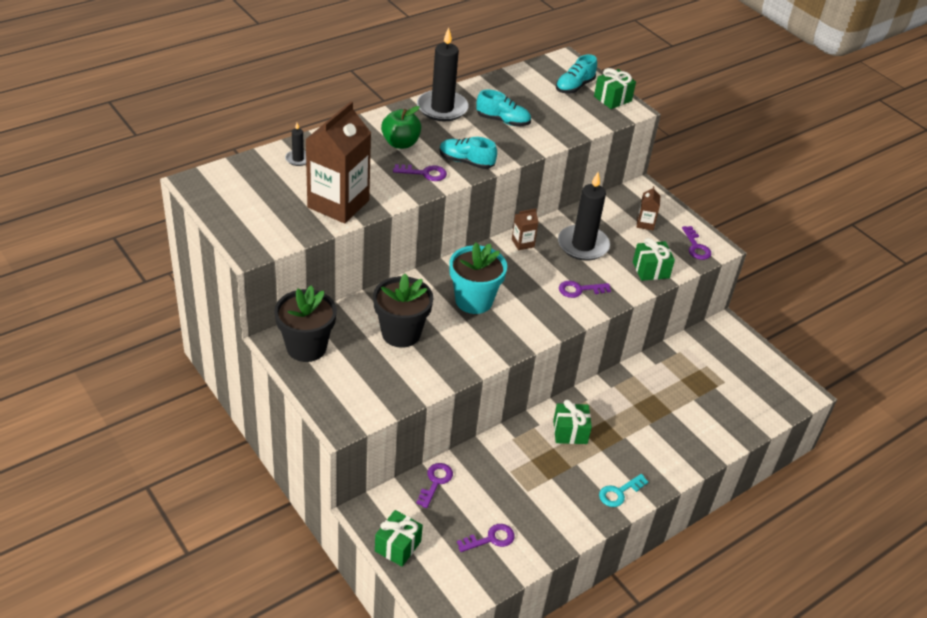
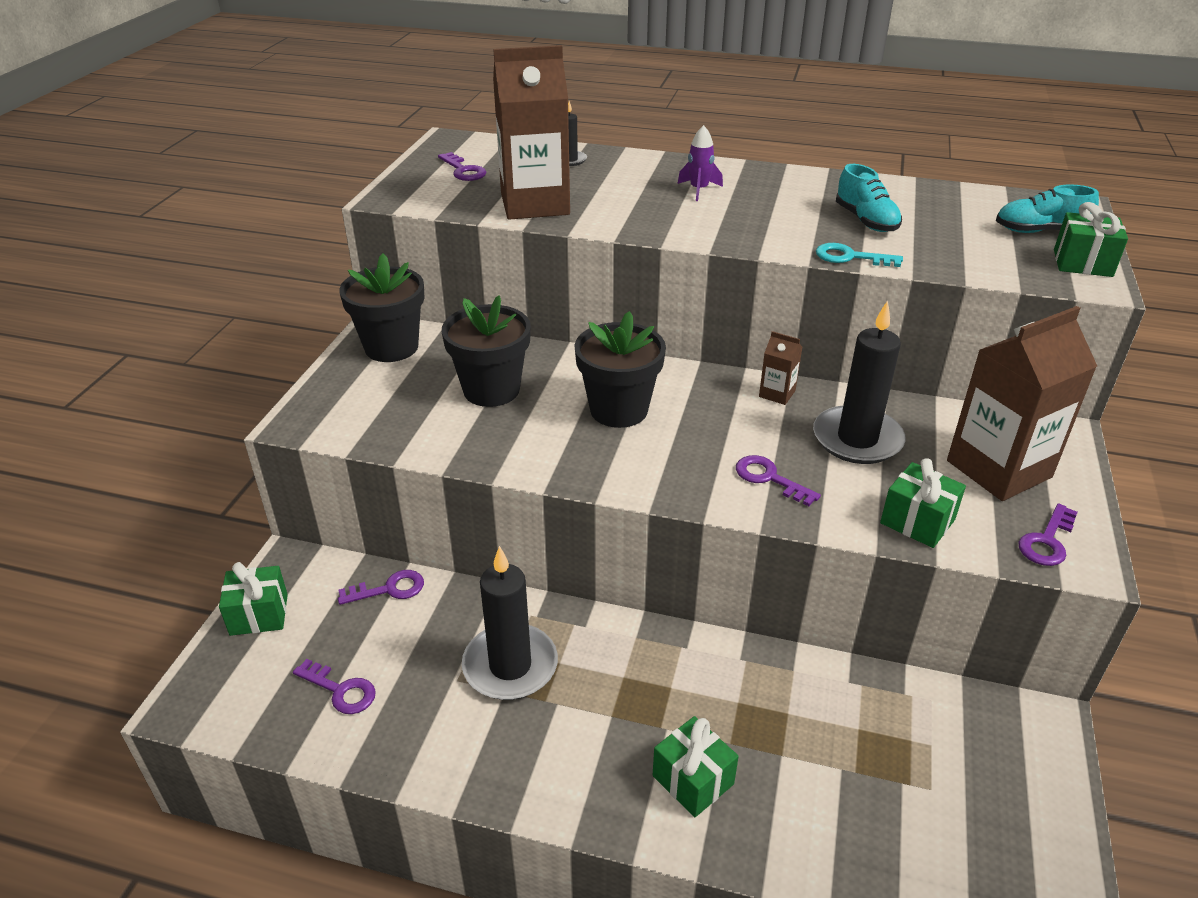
camera: 55 degrees right, 5 degrees down
green apple [381,106,421,149] -> purple rocket [678,125,723,201]
purple key [393,164,447,181] -> purple key moved to [438,152,486,181]
black candle [417,28,468,121] -> black candle moved to [462,546,558,700]
turquoise shoe [439,137,497,169] -> none
turquoise flower pot [449,242,507,314] -> black flower pot [575,311,666,428]
green gift [553,400,592,444] -> green gift moved to [653,716,739,817]
turquoise key [599,474,648,507] -> turquoise key moved to [816,243,903,267]
brown carton [637,186,660,230] -> brown carton [947,306,1097,501], size x2.31

